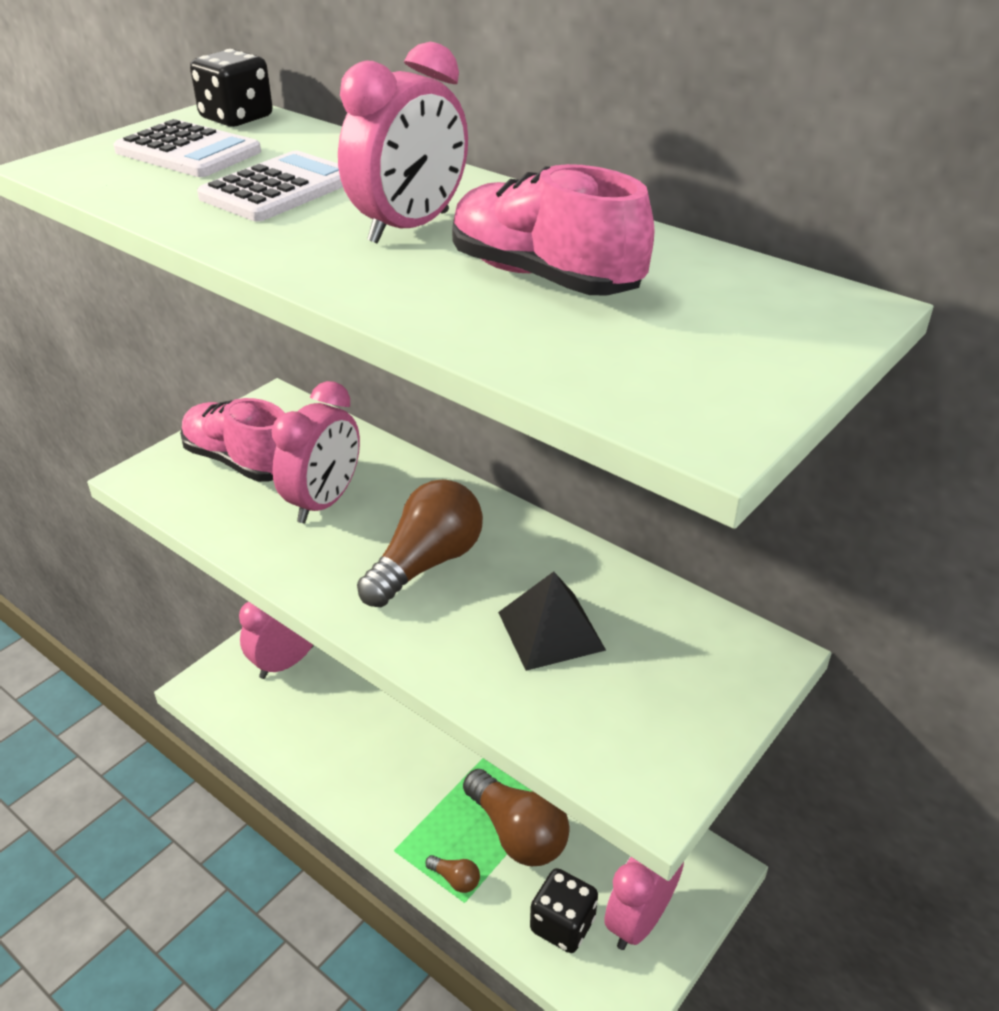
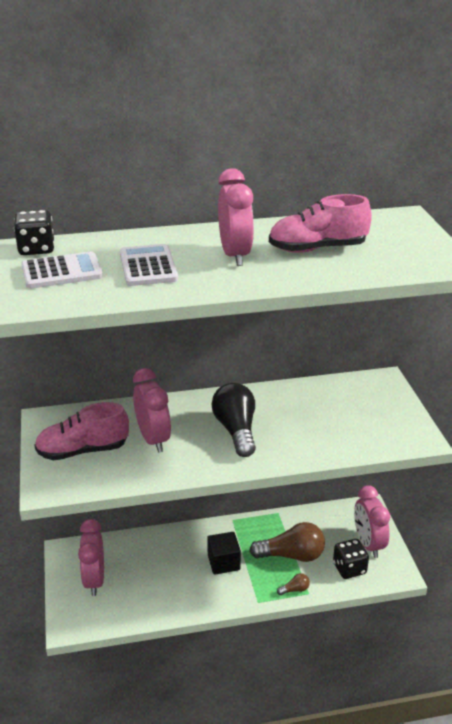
camera: 50 degrees left, 5 degrees down
brown light bulb [357,479,483,607] -> black light bulb [211,383,256,457]
black pyramid [498,571,606,671] -> none
none -> black cube [207,532,241,575]

